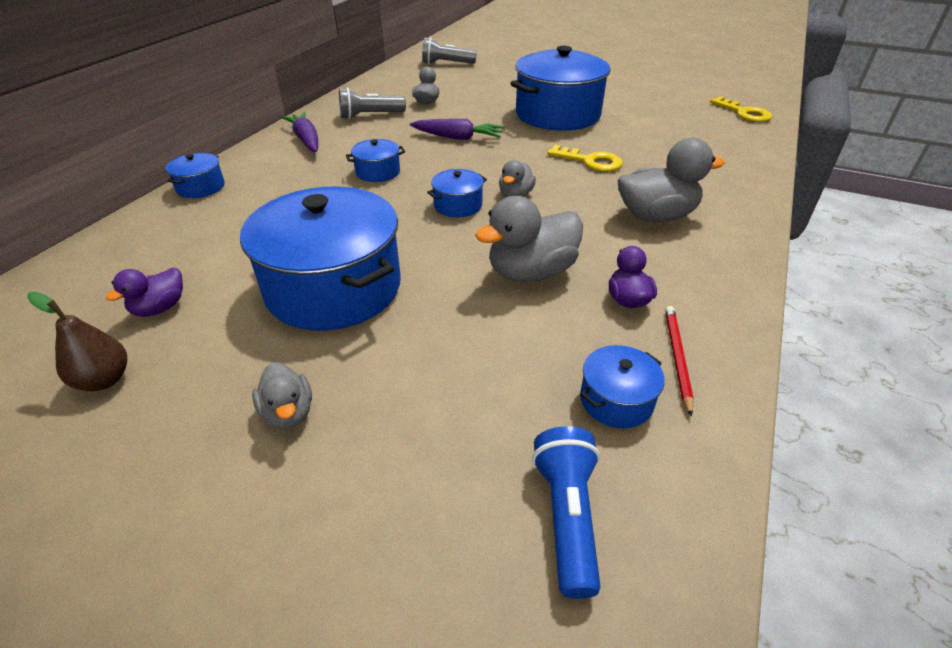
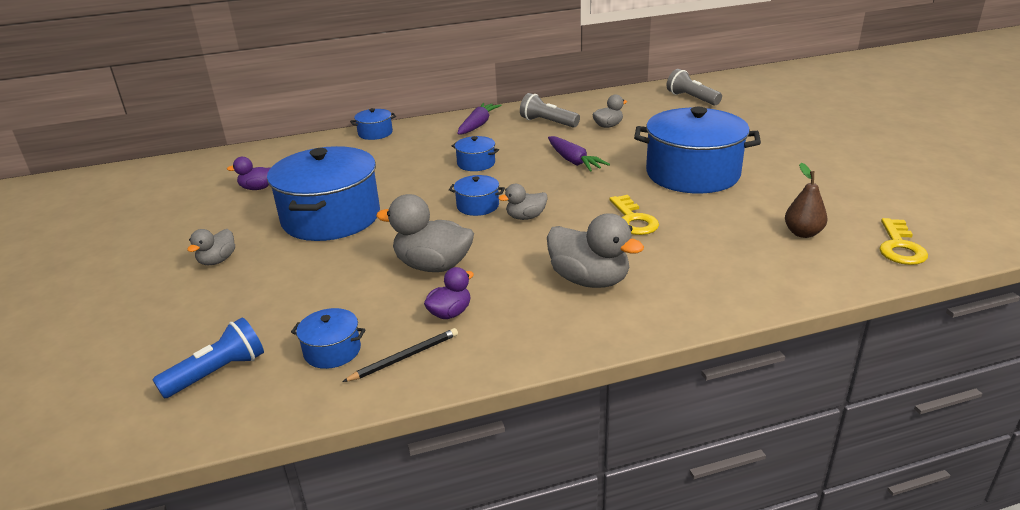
camera: 50 degrees right, 10 degrees down
brown pear [27,292,127,391] -> brown pear moved to [785,163,827,238]
red pencil [665,306,694,417] -> black pencil [342,328,458,382]

